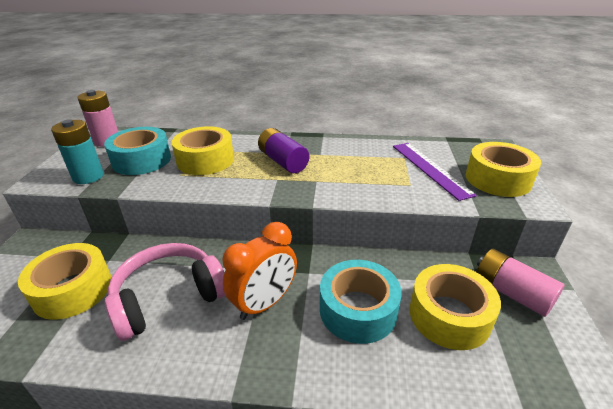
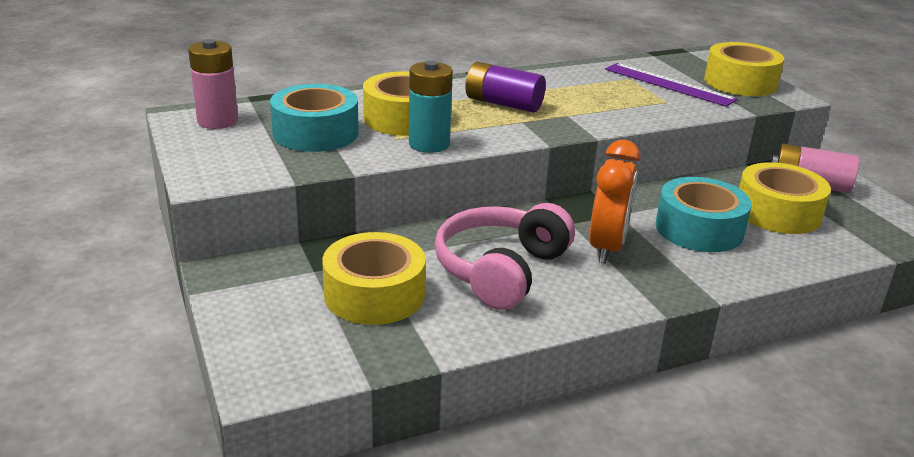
camera: 30 degrees left, 5 degrees down
turquoise battery [51,119,104,184] -> turquoise battery moved to [409,60,453,153]

